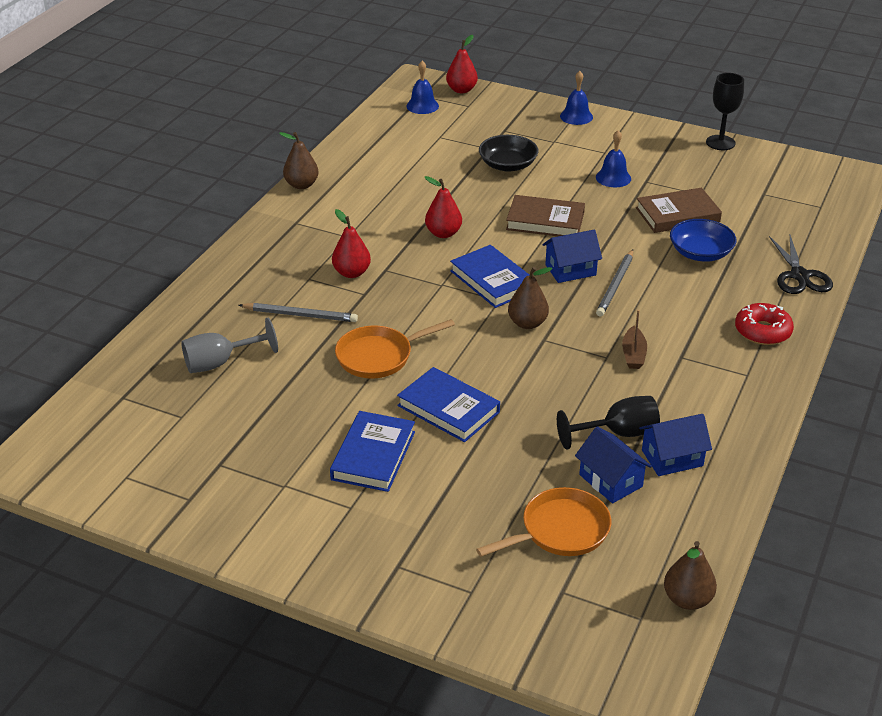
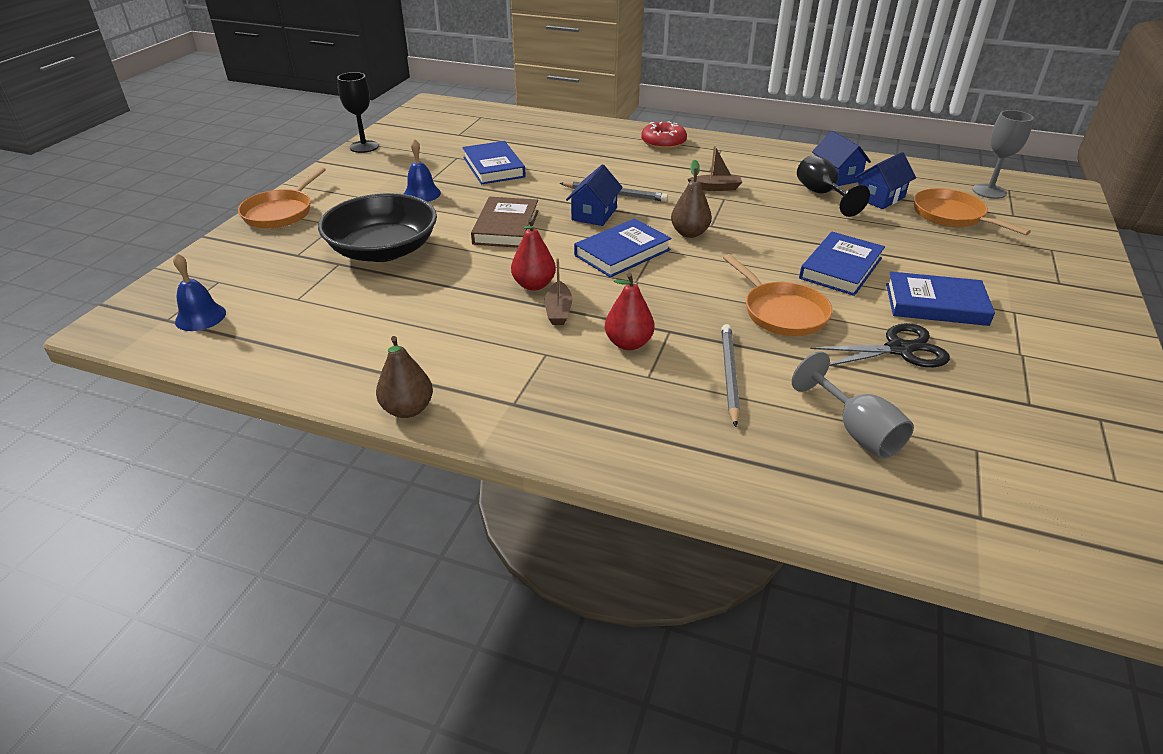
camera: 95 degrees left, 0 degrees up
red pear [446,35,478,93] -> none
black bowl [479,135,539,172] -> black bowl [318,193,437,262], size x1.58
blue house [543,230,602,283] -> blue house turned 45 degrees clockwise [566,164,623,226]
blue bell [560,71,593,125] -> orange pan [238,167,326,228]
brown book [636,188,722,233] -> blue book [463,141,526,185]
brown pear [664,541,717,610] -> none
blue bowl [670,219,736,262] -> none
black scissors [769,235,833,294] -> black scissors moved to [810,323,950,367]
none -> brown boat [545,258,572,325]
none -> grey goblet [973,110,1034,199]

